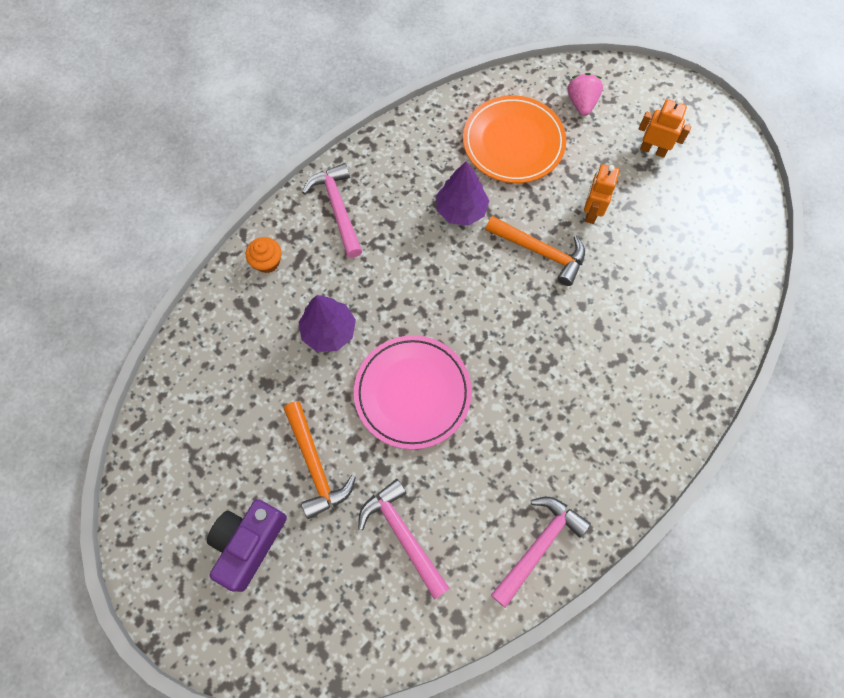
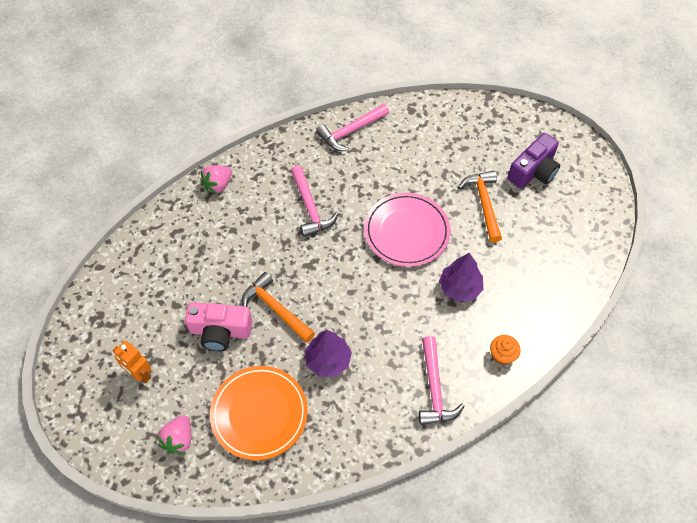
camera: 165 degrees left, 10 degrees down
pink hammer [358,479,450,600] -> pink hammer moved to [291,166,338,237]
orange robot [584,164,620,224] -> pink camera [185,302,252,351]
none -> pink strawberry [201,165,232,194]

